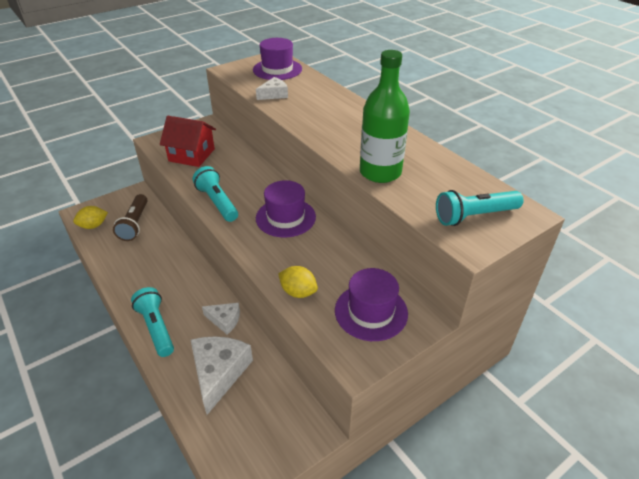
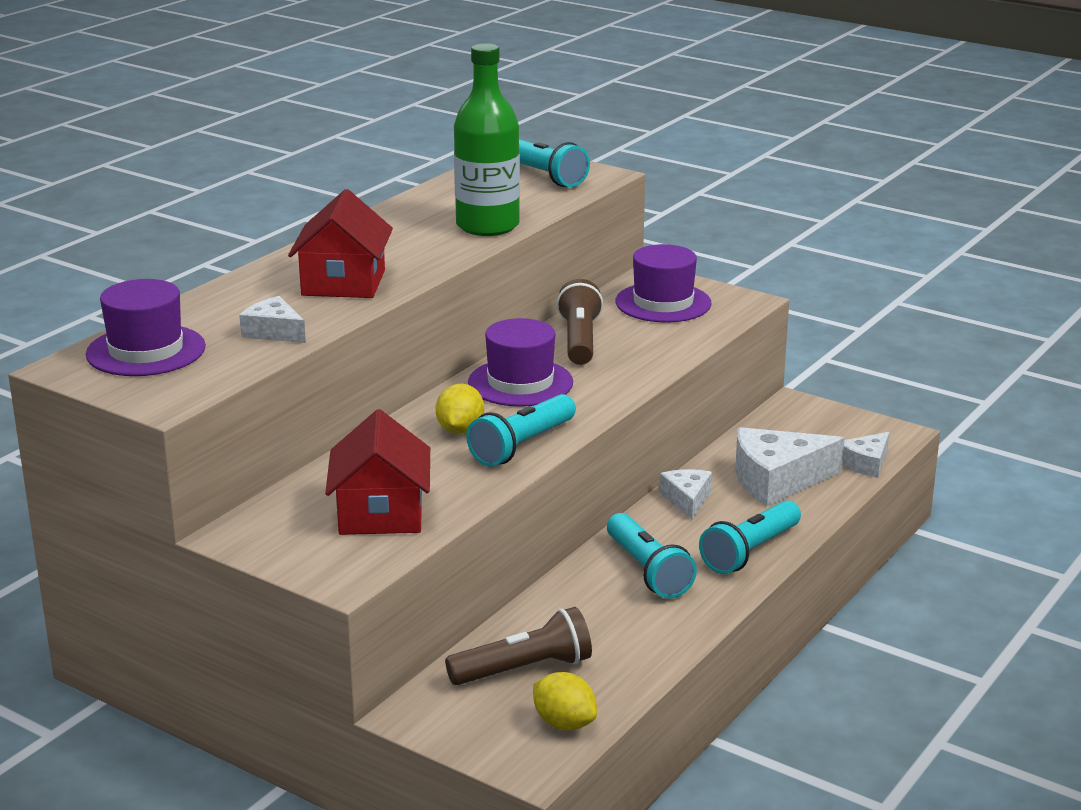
camera: 110 degrees left, 15 degrees down
yellow lemon [278,266,318,298] -> yellow lemon moved to [436,384,484,434]
none -> red house [288,189,393,298]
none -> brown flashlight [556,279,603,365]
none -> turquoise flashlight [607,513,697,599]
none -> white cheese [842,432,889,478]

